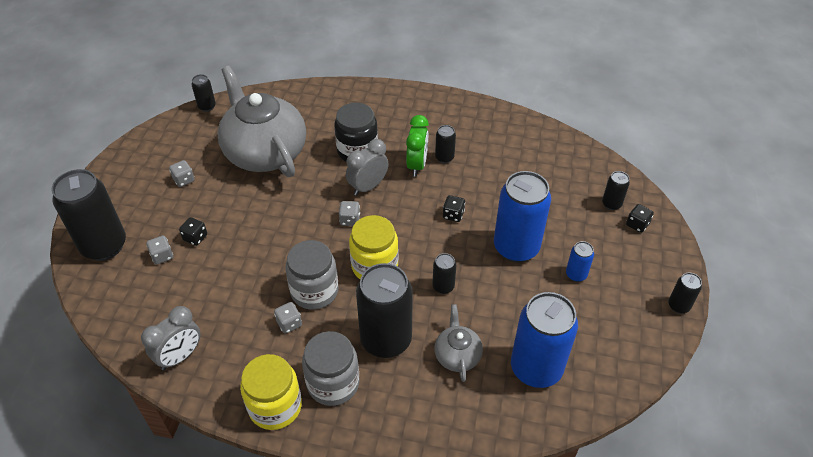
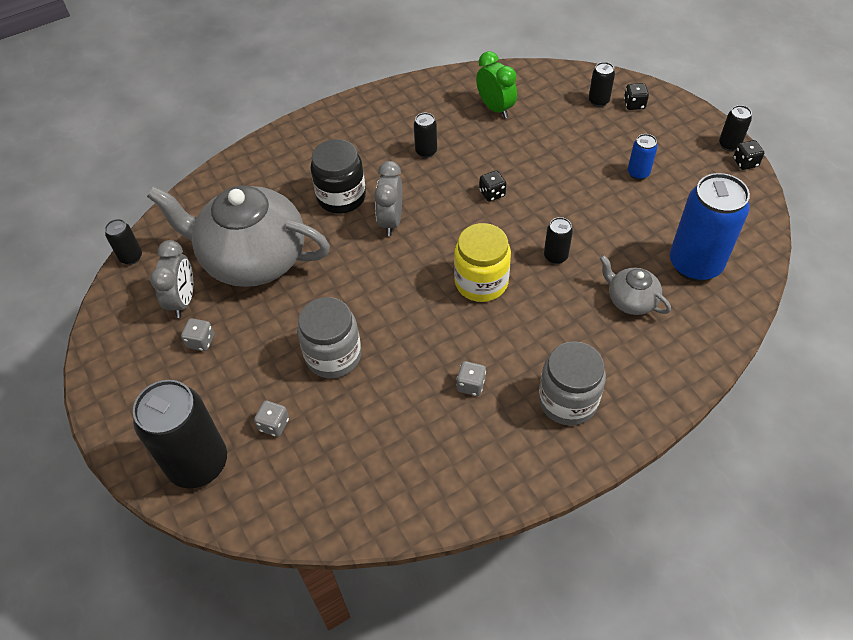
camera: 40 degrees left, 5 degrees up
grey clock [141,306,201,370] -> grey clock moved to [150,240,193,318]
black dice [179,217,207,246] -> black dice moved to [733,140,764,170]
yellow jar [240,354,302,430] -> none
grey jar [285,240,339,310] -> grey jar moved to [297,297,361,378]
grey dice [339,201,360,226] -> none
black can [356,263,413,358] -> none
green clock [406,115,429,177] -> green clock moved to [476,51,517,118]
blue can [494,171,551,263] -> none

